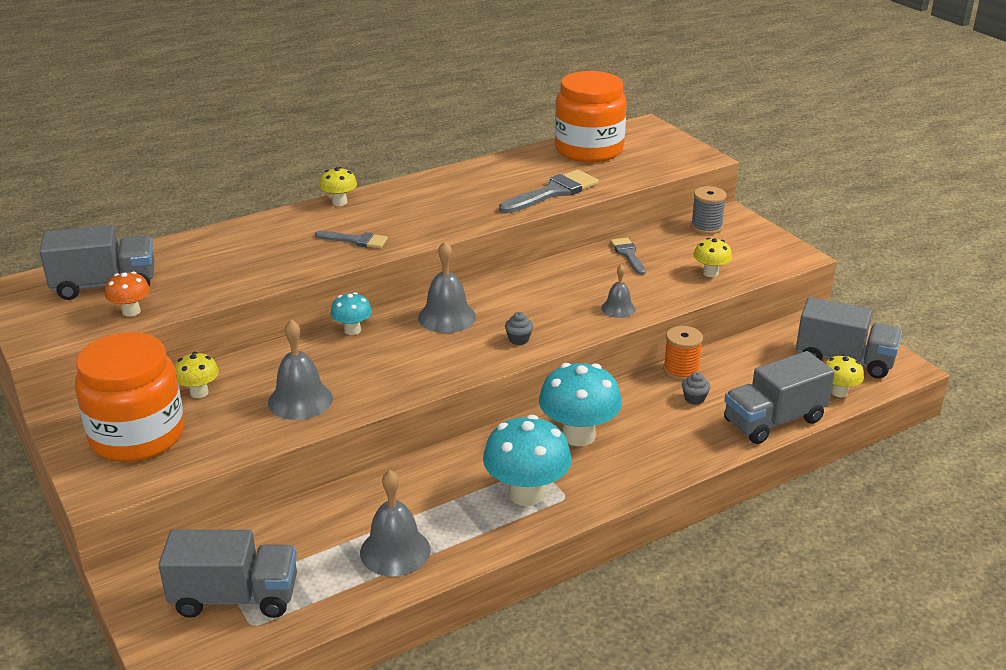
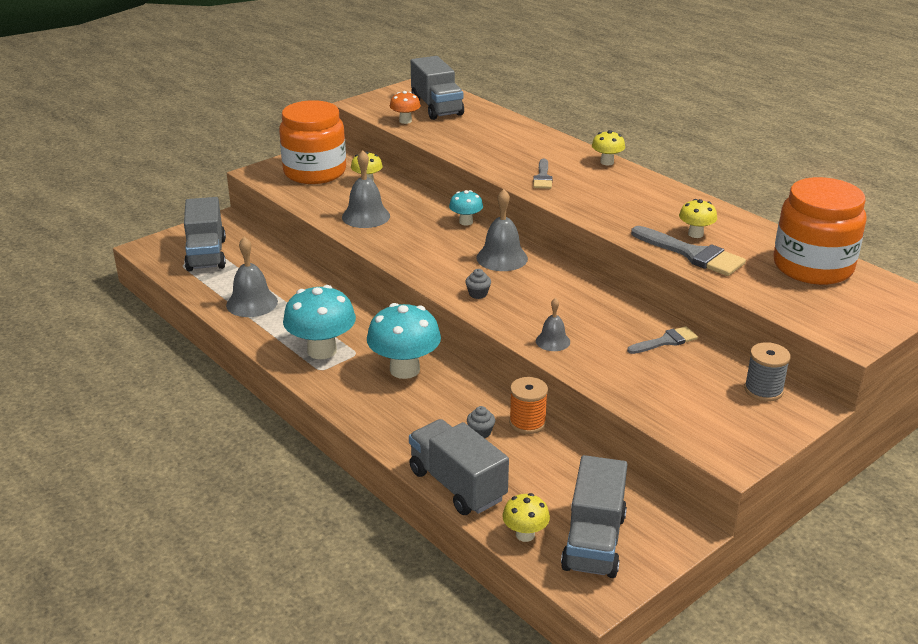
camera: 80 degrees right, 0 degrees up
yellow mushroom [694,238,732,277] -> yellow mushroom moved to [679,199,717,238]

